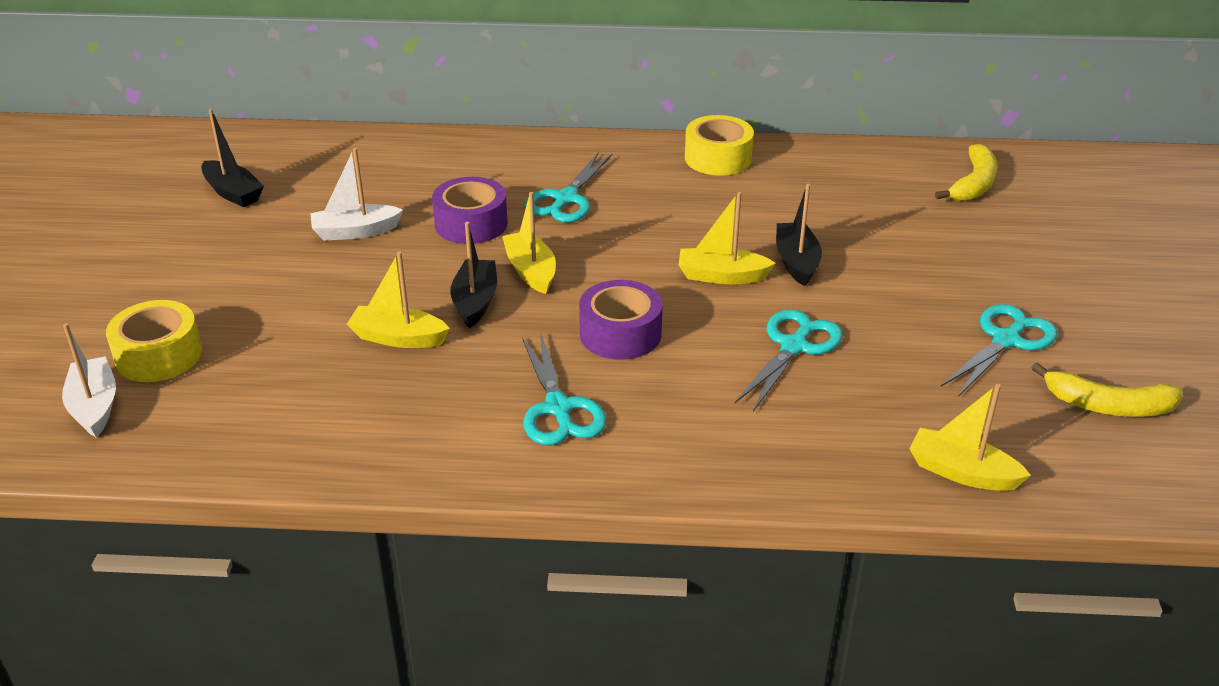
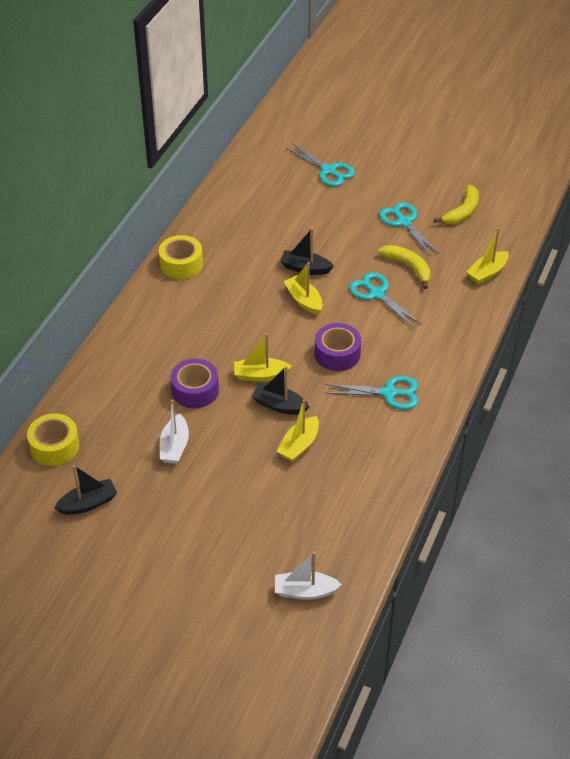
camera: 70 degrees left, 10 degrees up
yellow tape [106,300,202,382] -> yellow tape moved to [27,413,79,466]
turquoise scissors [525,152,613,222] -> turquoise scissors moved to [286,144,355,186]
yellow boat [679,192,776,284] -> yellow boat turned 120 degrees clockwise [284,262,323,315]
yellow banana [935,144,998,201] -> yellow banana moved to [378,245,431,289]

